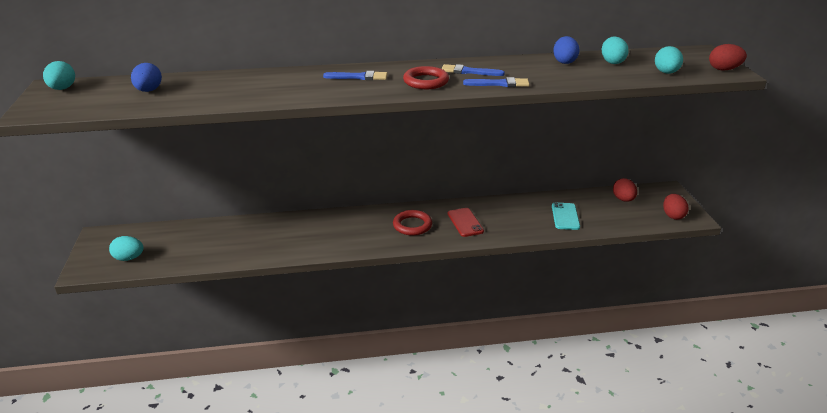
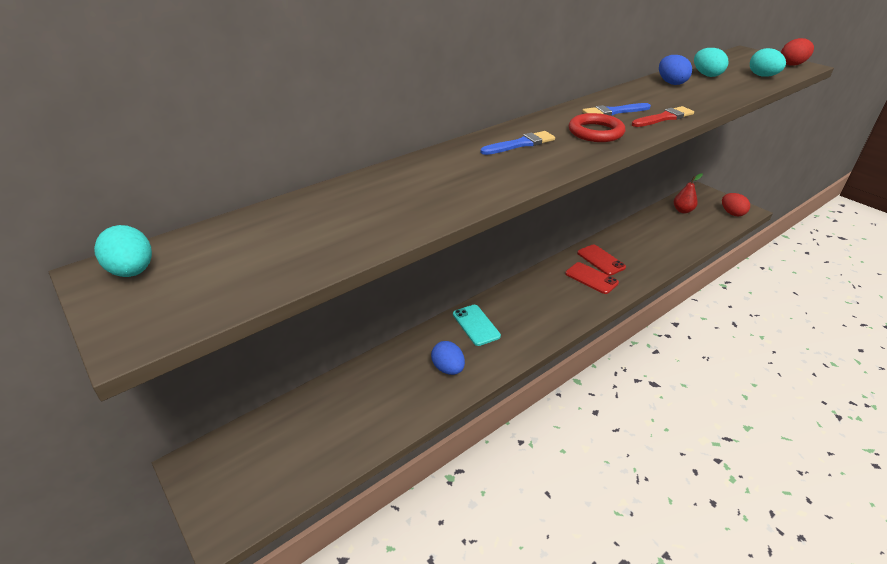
camera: 30 degrees left, 5 degrees up
turquoise egg [109,236,144,261] -> none
blue egg [131,63,162,92] -> blue egg moved to [431,341,465,375]
red ring [393,210,432,236] -> none
blue brush [463,77,530,87] -> red brush [632,106,694,127]
turquoise phone [552,202,580,230] -> turquoise phone moved to [453,305,501,346]
red egg [613,178,637,202] -> red pear [674,173,703,213]
none -> red phone [577,244,626,276]

